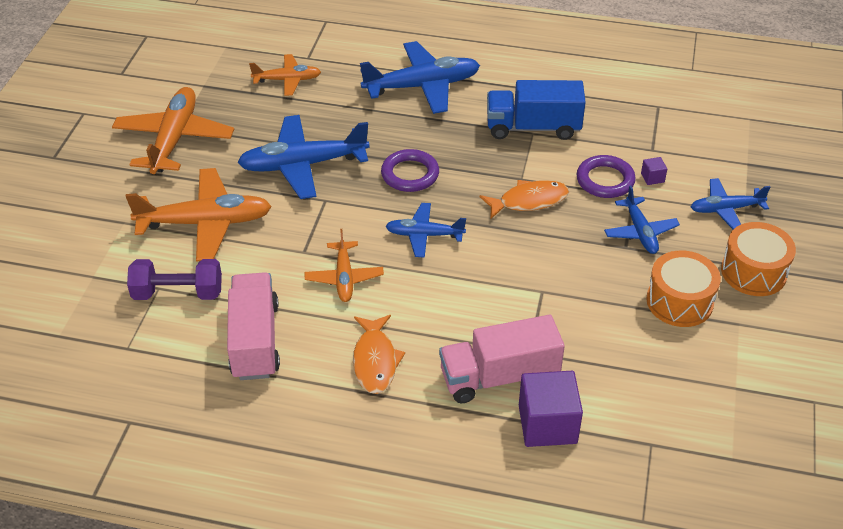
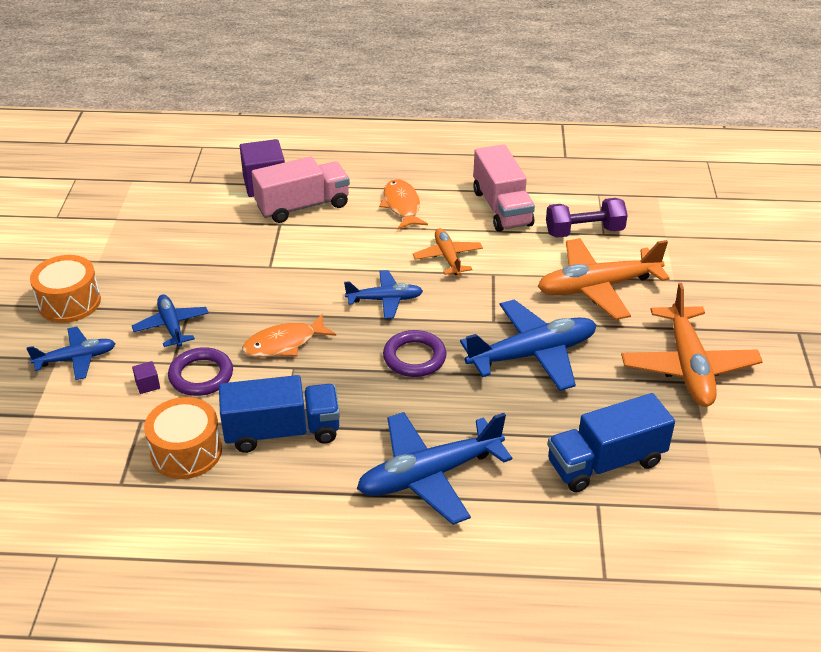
camera: 170 degrees right, 5 degrees down
orange plane [249,54,321,96] -> blue truck [547,393,675,492]
orange drum [646,250,721,327] -> orange drum moved to [144,397,222,479]

